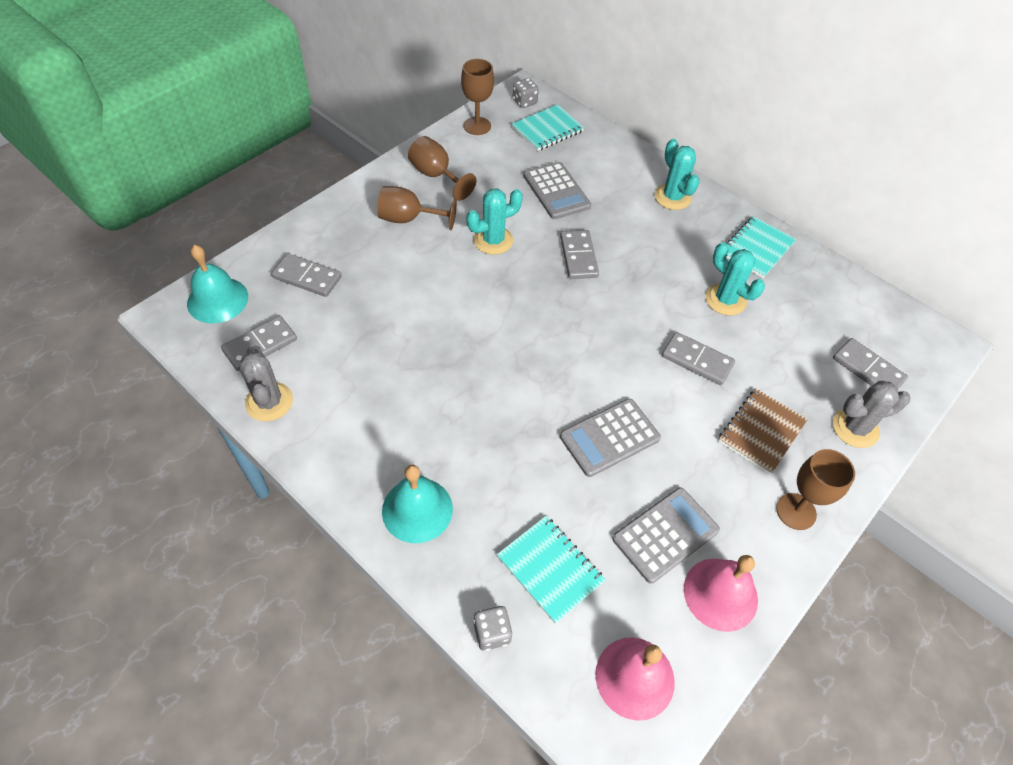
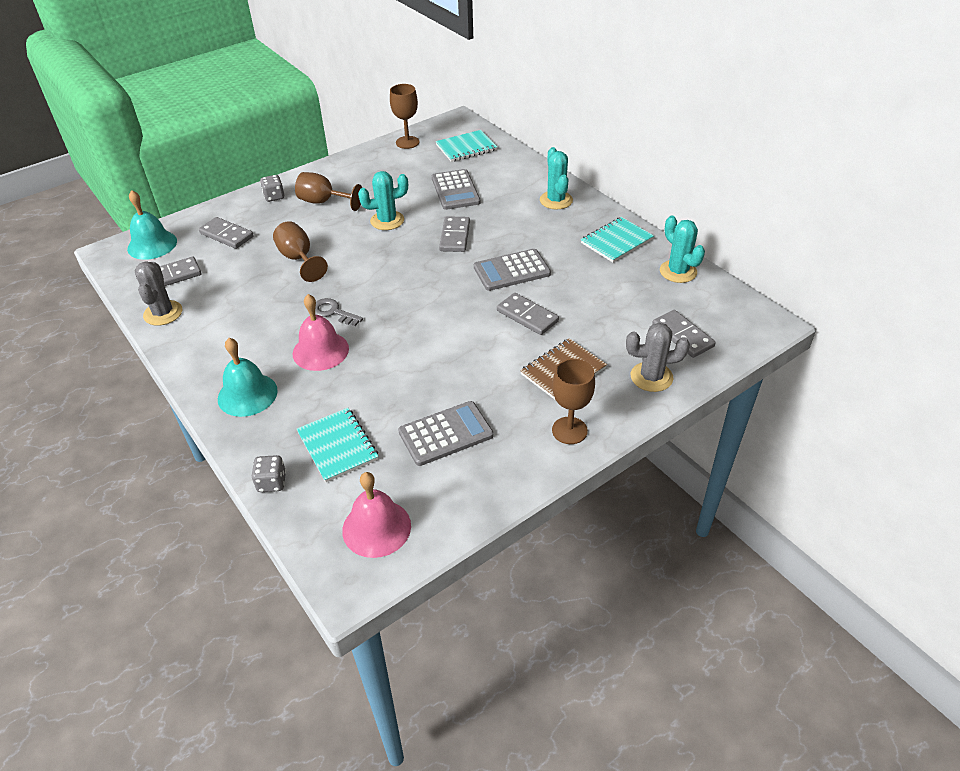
camera: 15 degrees right, 10 degrees down
brown goblet [408,136,476,201] -> brown goblet moved to [273,221,328,282]
grey dice [513,78,539,108] -> grey dice moved to [260,175,284,202]
grey calculator [560,399,661,477] -> grey calculator moved to [474,249,551,291]
pink bell [684,555,758,632] -> pink bell moved to [292,294,349,371]
turquoise cactus [706,242,765,315] -> turquoise cactus moved to [660,215,705,283]
none -> grey key [315,298,363,326]

